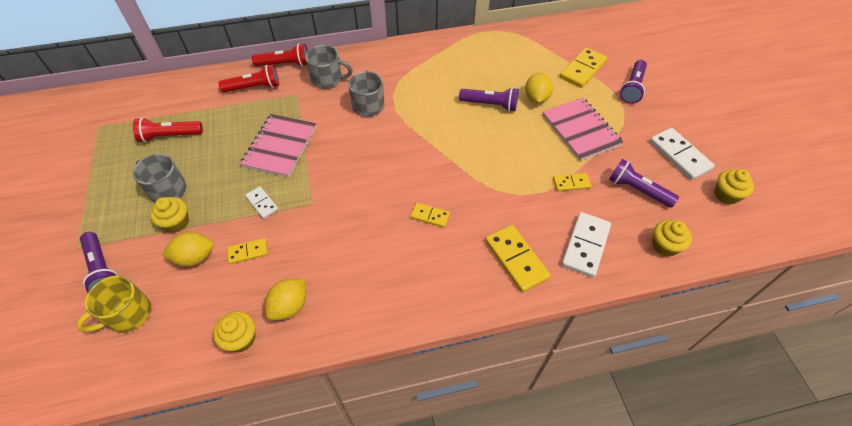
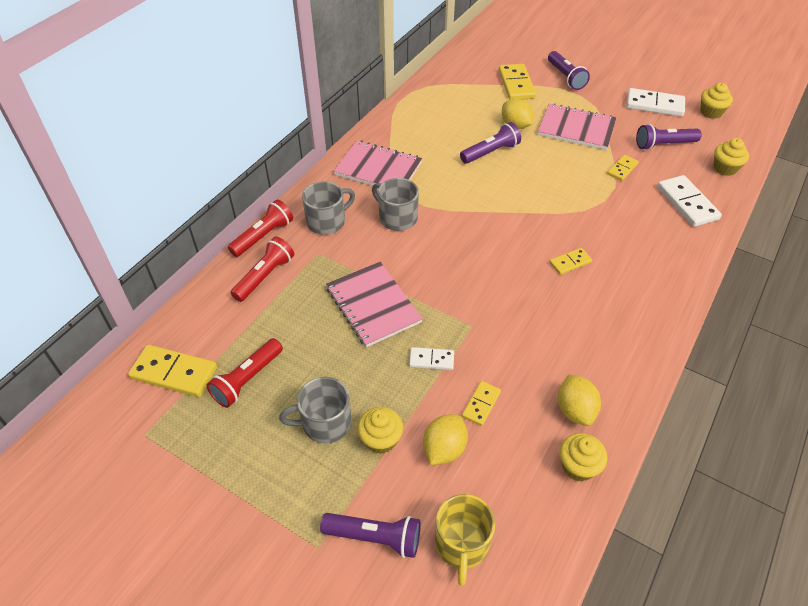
camera: 45 degrees left, 5 degrees down
yellow domino [485,225,551,293] -> yellow domino moved to [128,345,217,397]
none -> pink notebook [334,140,422,186]

